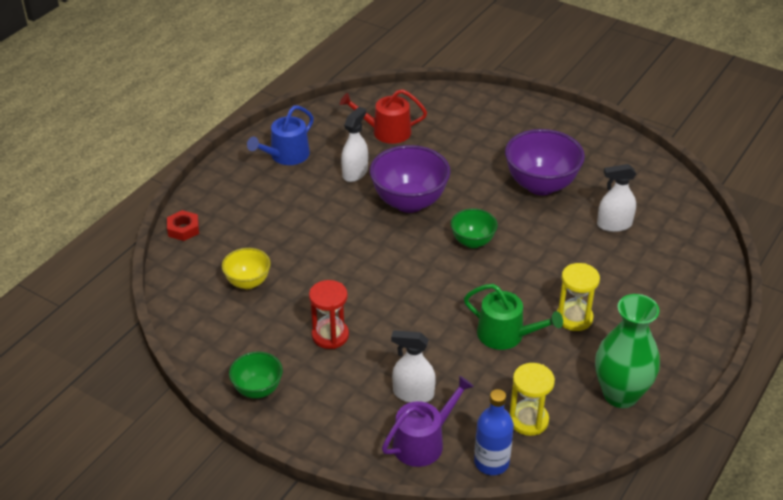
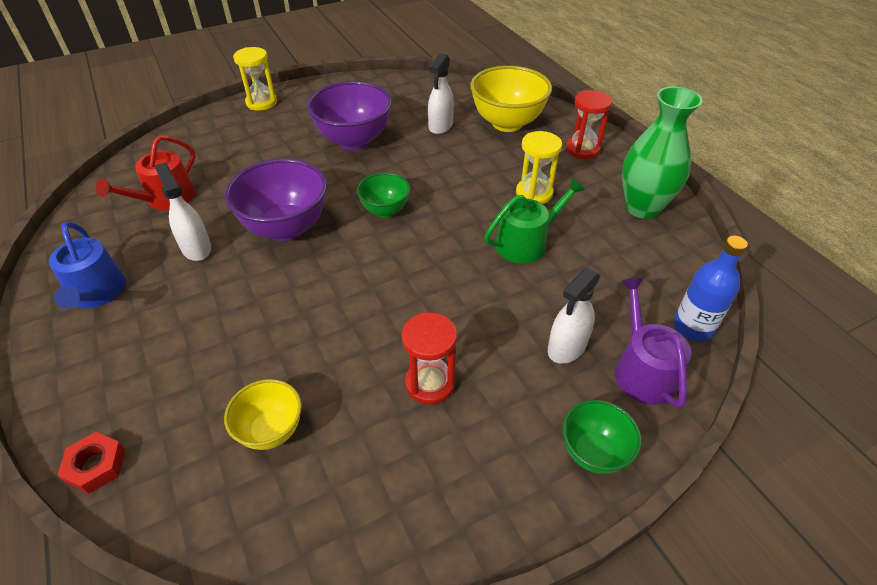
camera: 60 degrees left, 5 degrees up
green bowl [229,352,283,399] -> green bowl moved to [562,400,642,474]
yellow hourglass [509,363,555,436] -> yellow hourglass moved to [233,47,277,111]
none -> yellow bowl [470,66,552,132]
none -> red hourglass [566,90,612,159]

